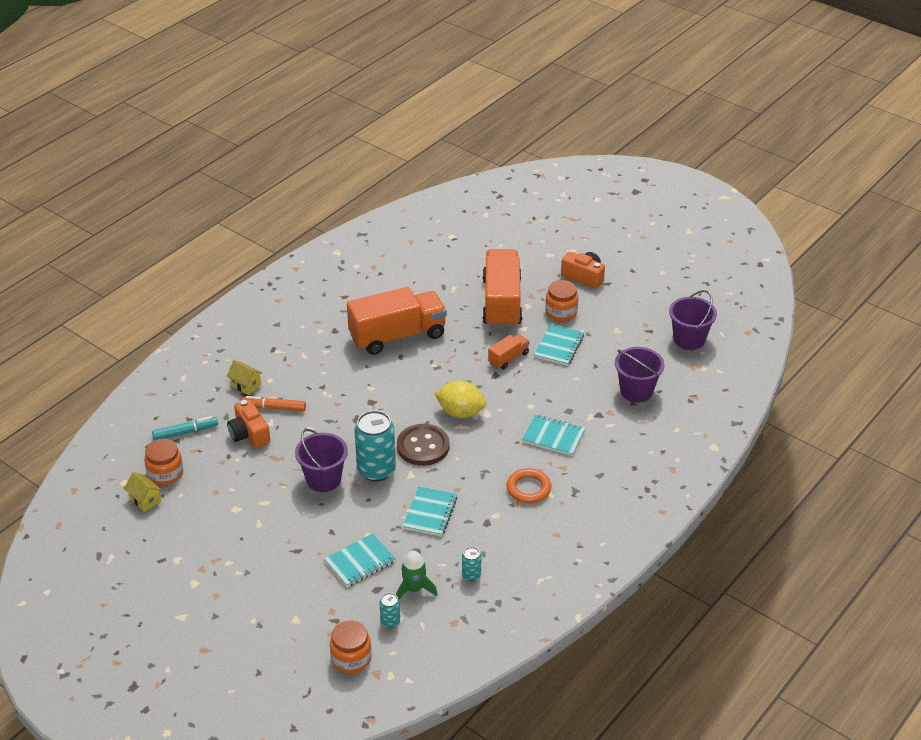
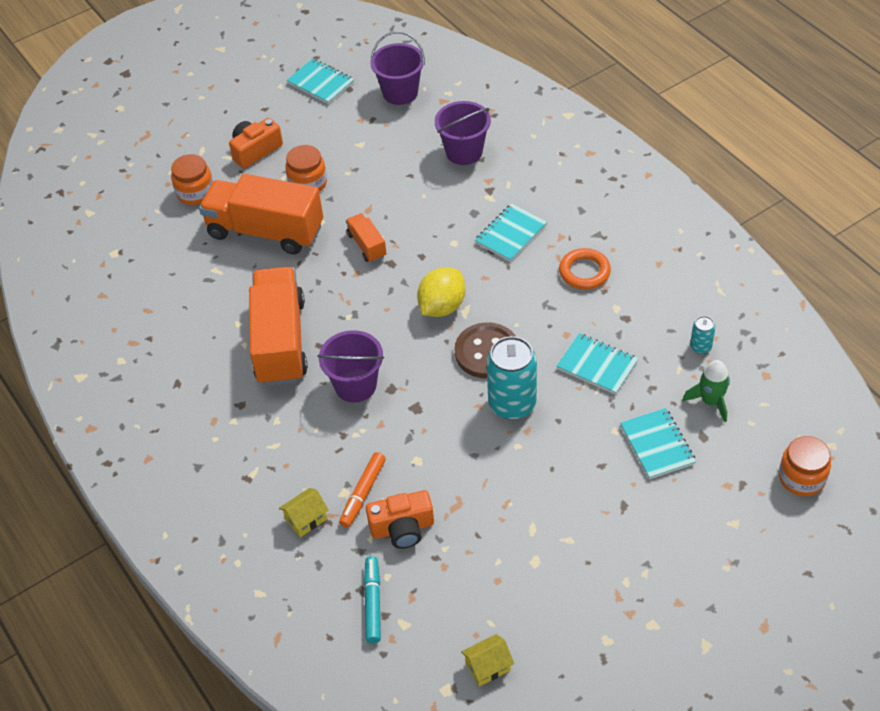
camera: 70 degrees left, 10 degrees up
orange jar [144,439,183,485] -> orange jar moved to [171,154,213,205]
purple bucket [295,429,348,492] -> purple bucket moved to [317,330,384,403]
turquoise can [380,593,400,628] -> none
turquoise notebook [534,324,584,366] -> turquoise notebook moved to [287,58,354,104]

